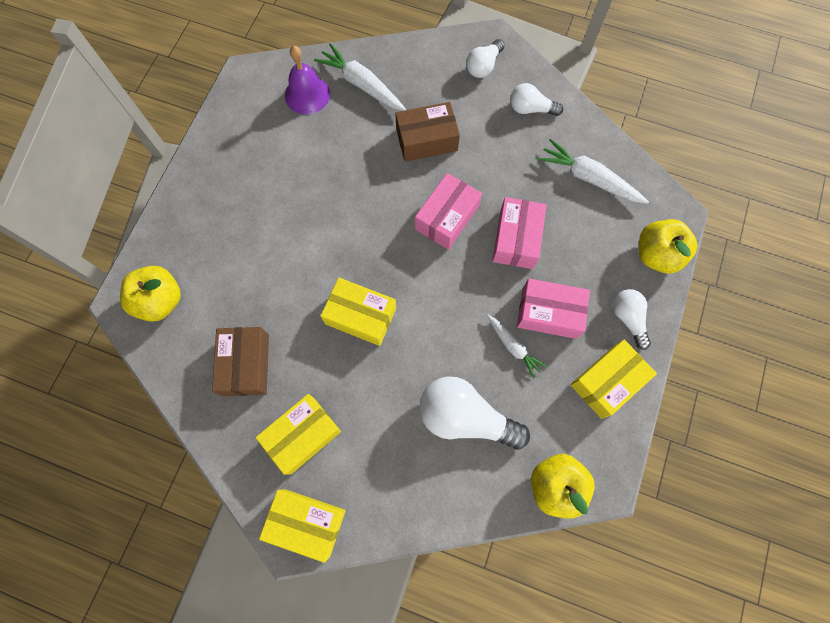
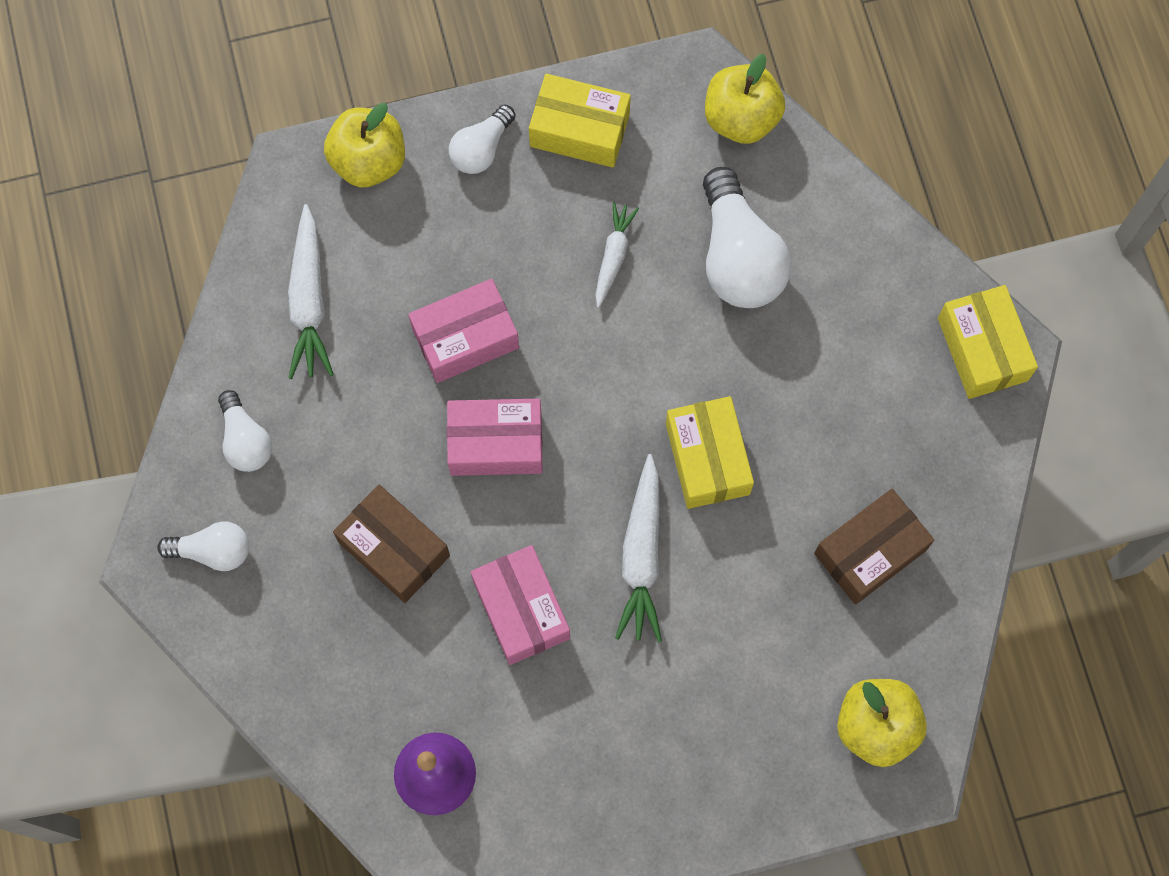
camera: 125 degrees left, 0 degrees up
yellow box [256,394,341,475] -> none
white carrot [314,43,406,111] -> white carrot moved to [615,454,662,642]
pink box [517,279,590,339] -> pink box moved to [471,545,570,665]

